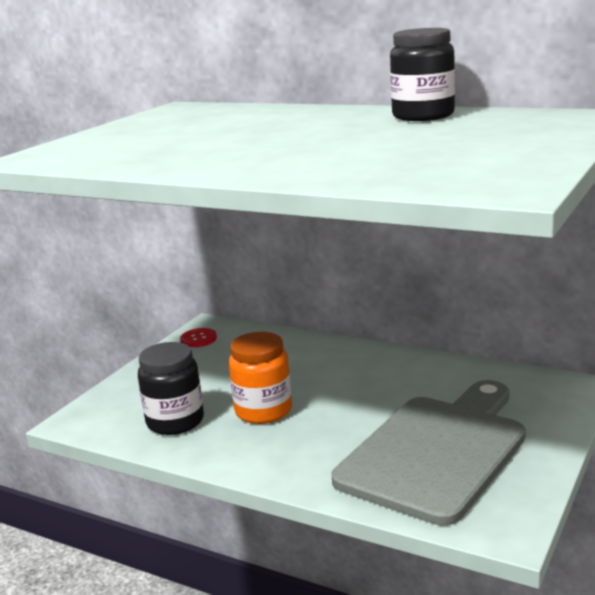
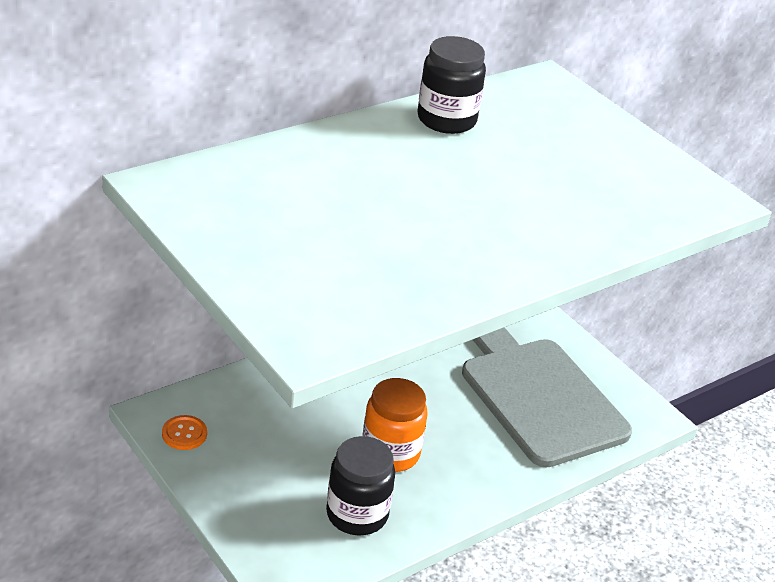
camera: 70 degrees left, 15 degrees up
red button [180,328,217,347] -> orange button [162,415,207,450]

